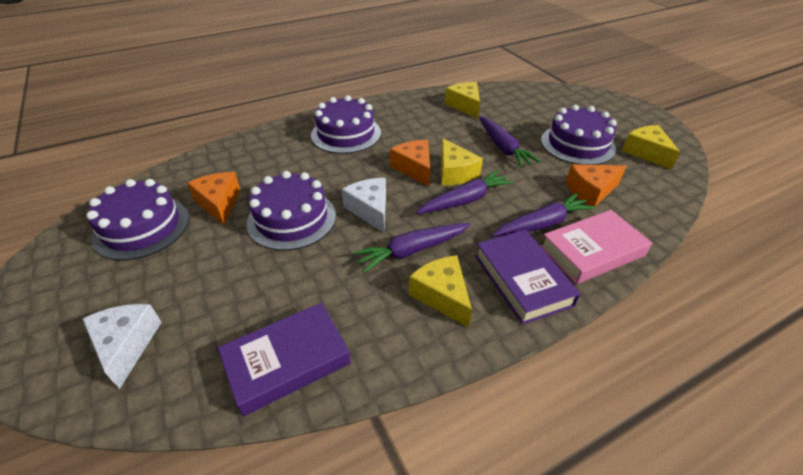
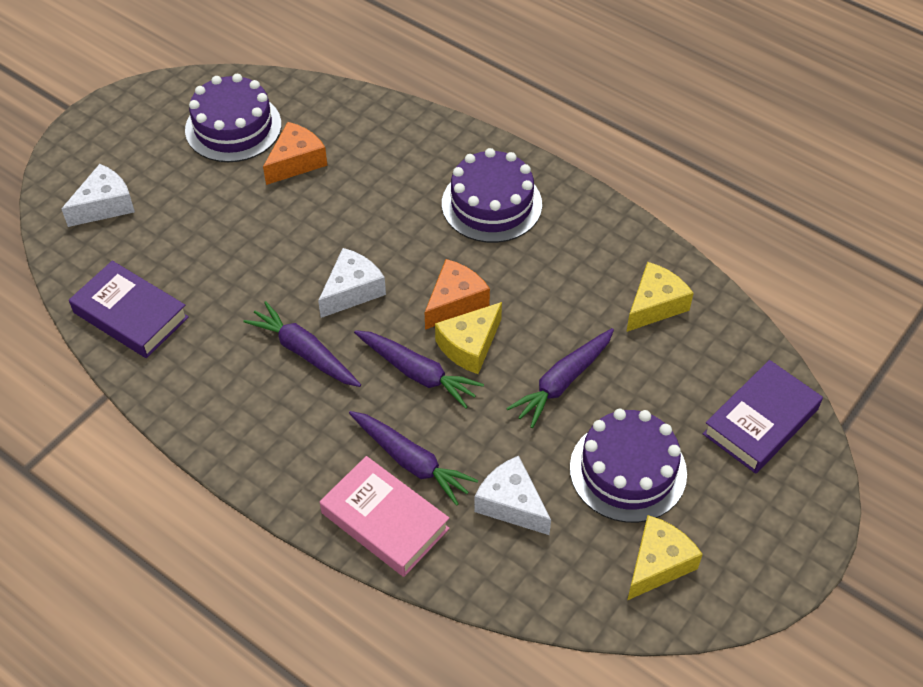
camera: 65 degrees right, 10 degrees up
purple cake [247,171,336,251] -> none
yellow cheese [409,255,472,328] -> none
purple book [475,230,580,325] -> purple book moved to [703,360,823,474]
orange cheese [566,164,626,207] -> white cheese [474,456,551,535]

